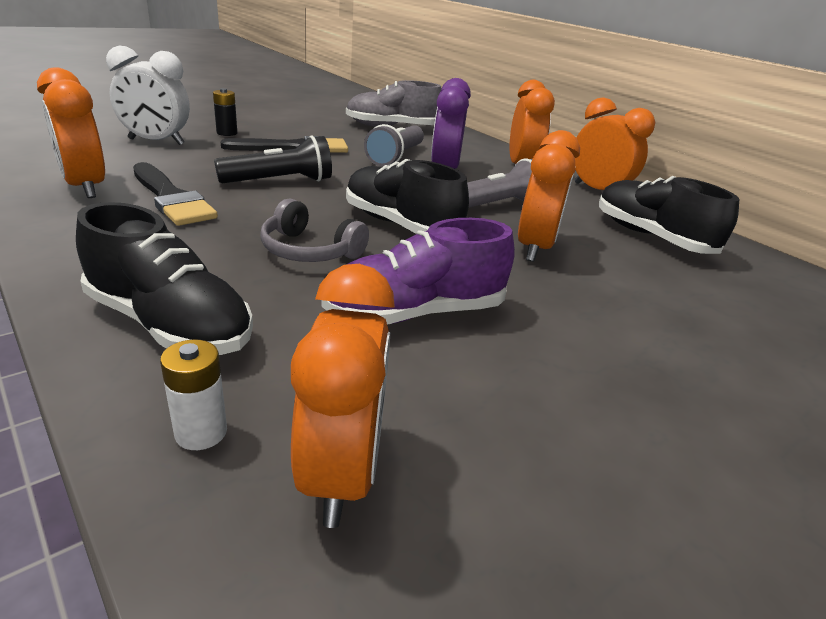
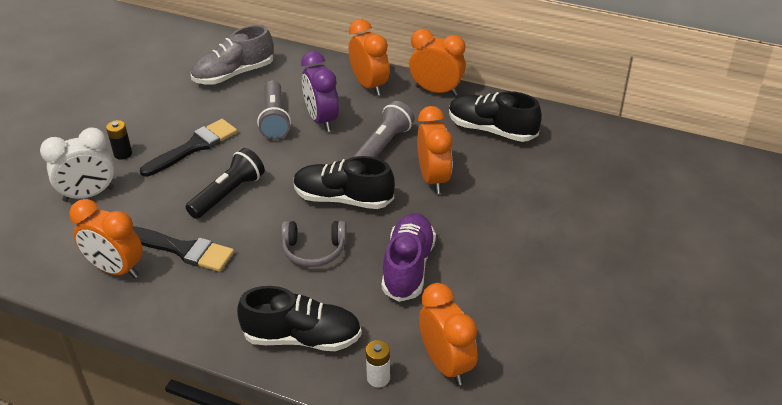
camera: 25 degrees left, 10 degrees up
purple shoe [322,218,515,324] -> purple shoe turned 150 degrees clockwise [382,213,436,302]

